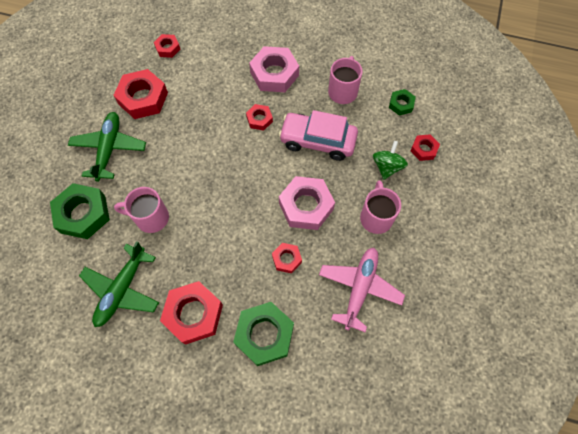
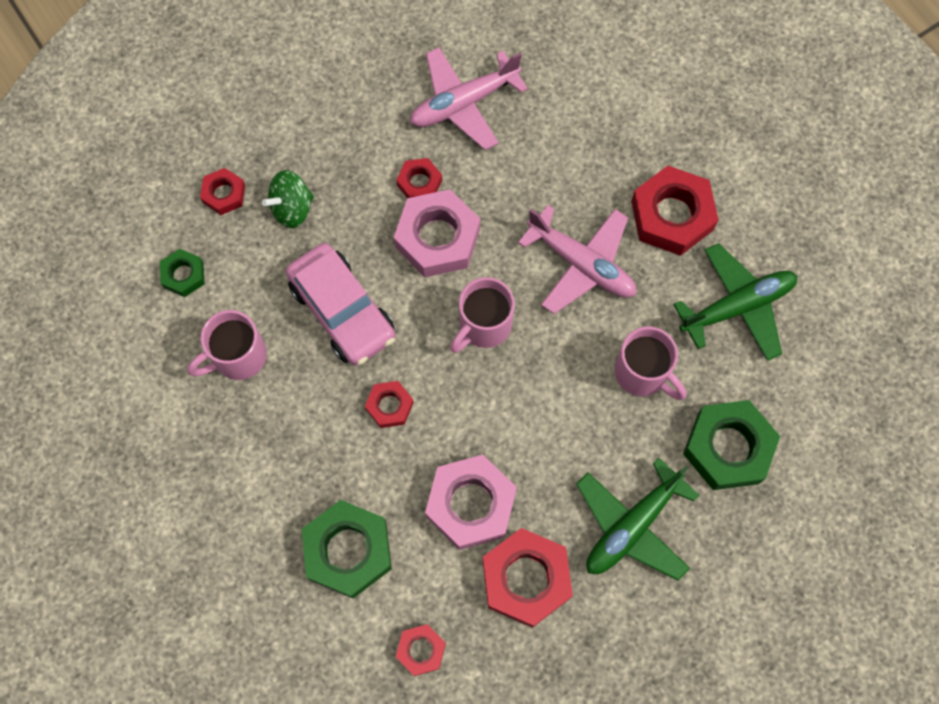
camera: 140 degrees left, 5 degrees up
green nut [233,302,294,366] -> green nut moved to [302,500,392,599]
pink nut [249,46,299,92] -> pink nut moved to [425,455,517,550]
red nut [272,243,302,273] -> red nut moved to [396,158,442,198]
pink mug [360,180,401,234] -> pink mug moved to [450,277,515,353]
none -> pink plane [518,205,636,314]

